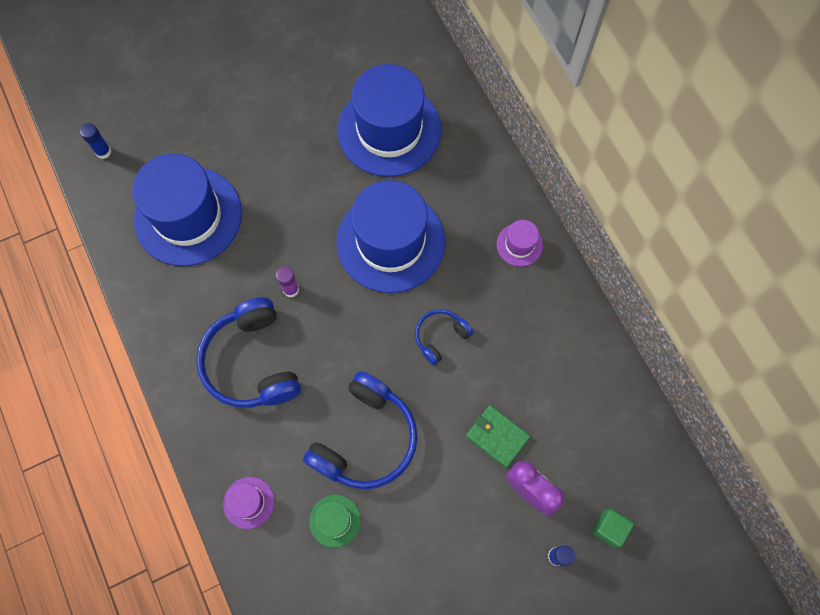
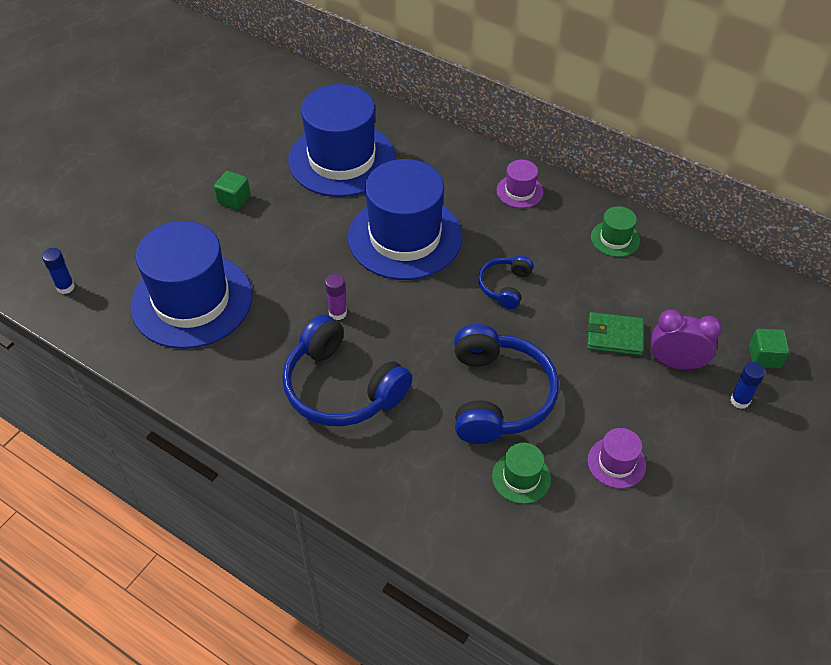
camera: 30 degrees left, 20 degrees down
purple hat [223,477,274,529] -> purple hat moved to [588,428,646,489]
none -> green cube [214,171,251,210]
none -> green hat [591,206,640,257]

